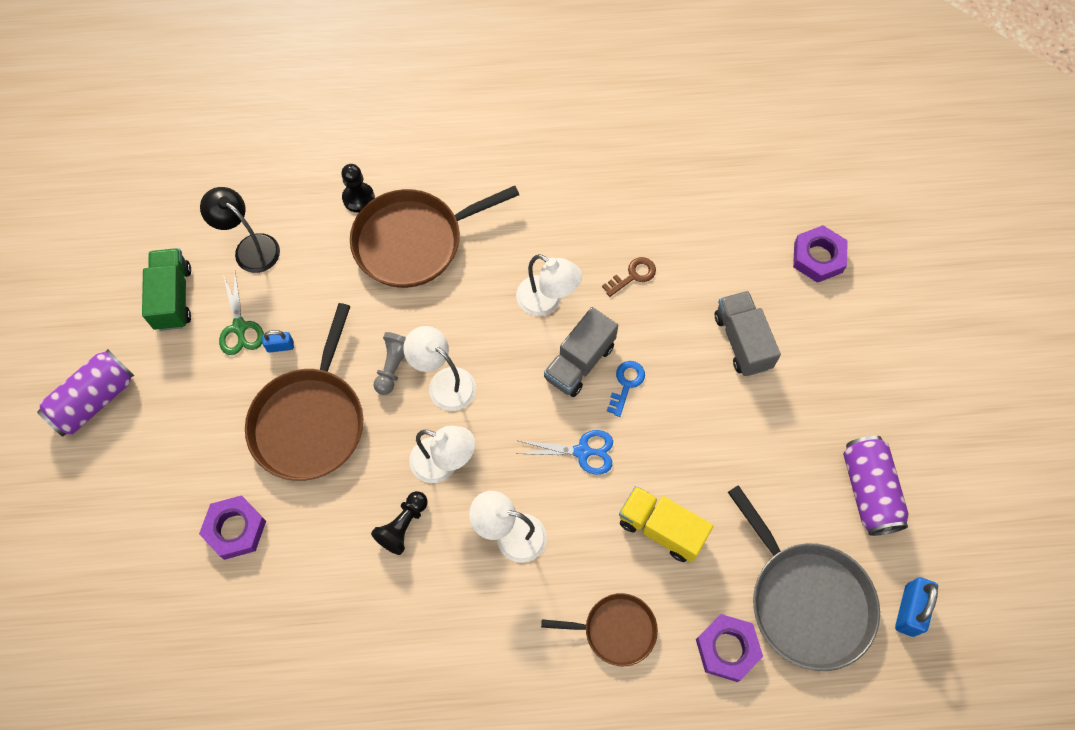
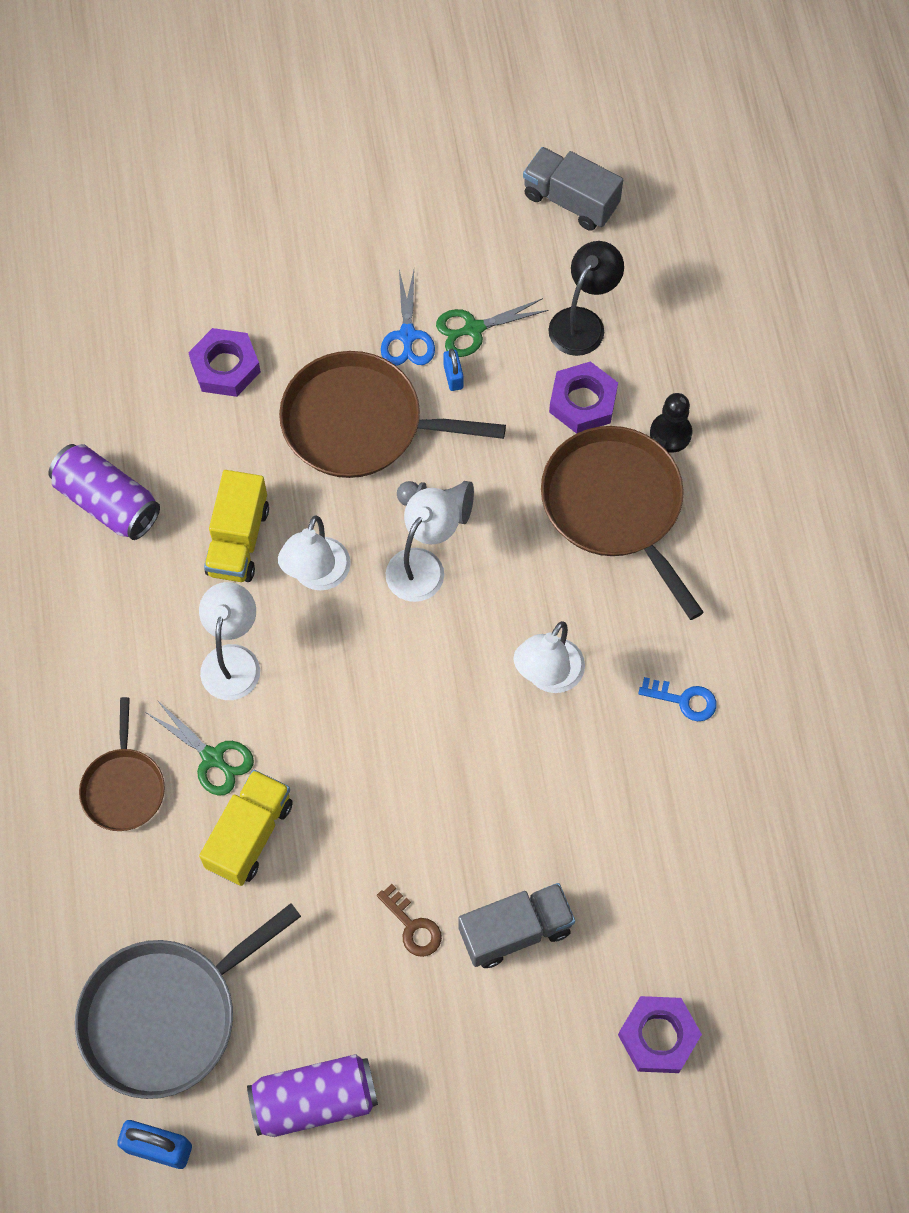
camera: 85 degrees right, 0 degrees up
purple can [37,349,134,437] -> purple can moved to [48,444,160,540]
green truck [142,248,191,331] -> none
black pawn [371,491,428,555] -> yellow truck [204,470,269,582]
blue scissors [516,430,613,475] -> blue scissors moved to [381,270,435,366]
grey truck [544,307,618,397] -> grey truck moved to [523,147,623,231]
brown key [602,257,656,297] -> brown key moved to [377,884,442,957]
blue key [607,361,645,417] -> blue key moved to [638,677,717,721]
purple nut [696,614,763,682] -> purple nut moved to [549,361,618,434]
none -> green scissors [147,700,254,796]

